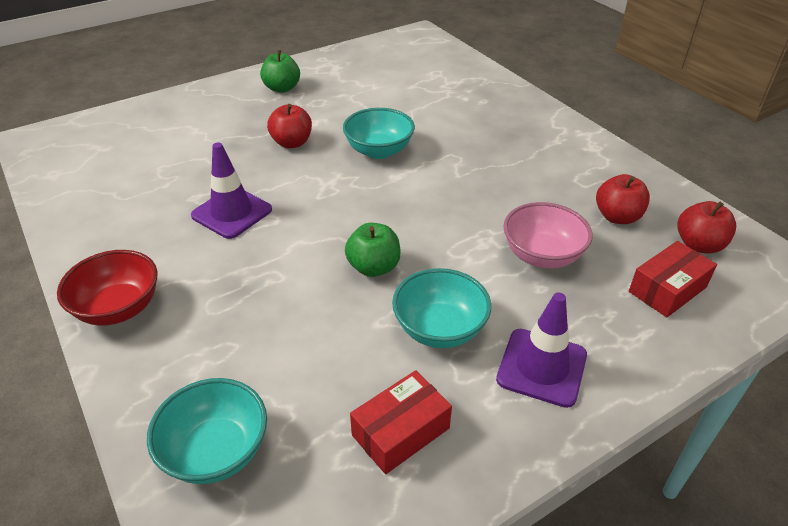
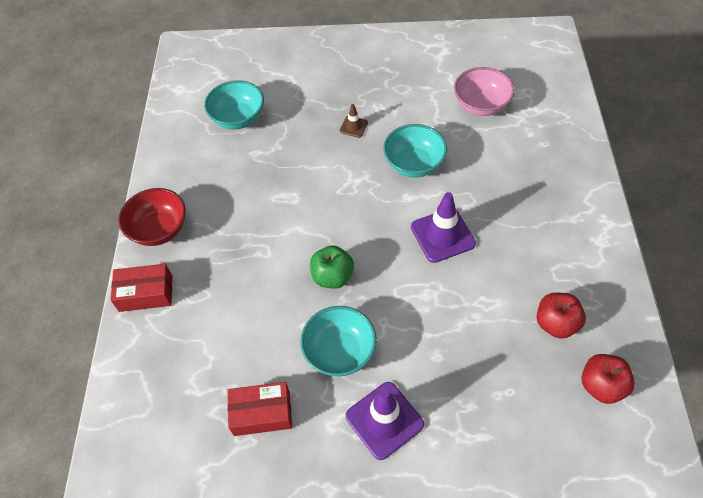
camera: 35 degrees right, 15 degrees up
turquoise bowl [147,378,267,484] -> turquoise bowl moved to [204,80,264,130]
purple traffic cone [191,143,272,239] -> purple traffic cone moved to [411,192,476,263]
green apple [260,50,300,93] -> none
red apple [267,104,312,148] -> brown traffic cone [340,104,368,138]
pink bowl [504,202,592,268] -> pink bowl moved to [454,67,515,116]
red box [629,241,717,317] -> red box moved to [110,264,172,312]

